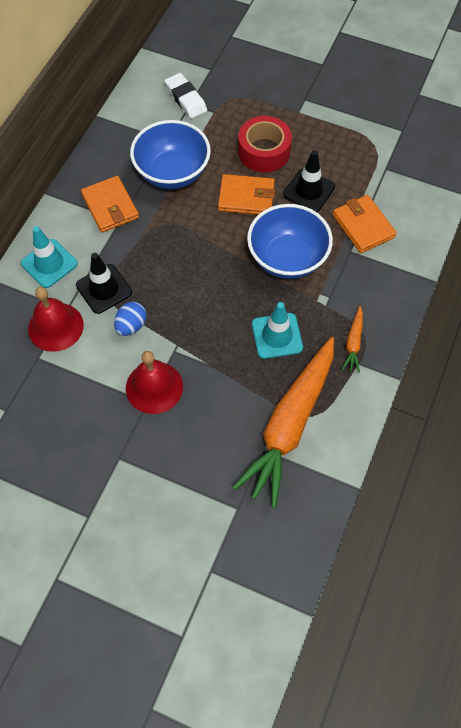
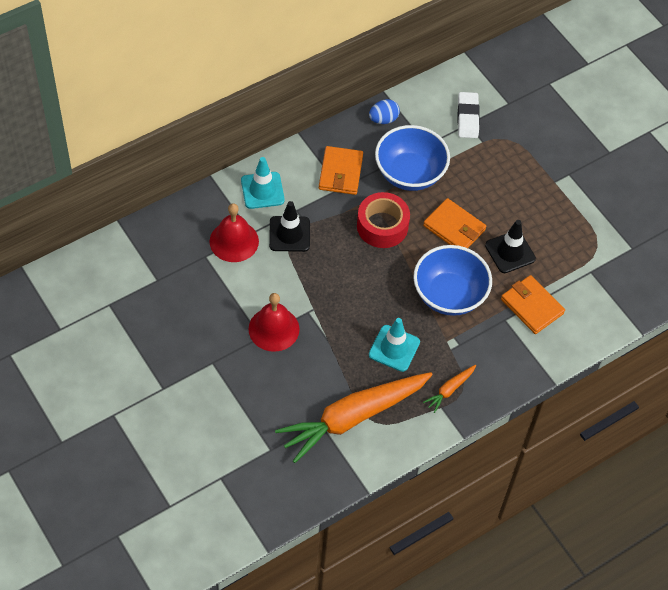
camera: 30 degrees right, 5 degrees down
blue egg [114,302,147,336] -> blue egg moved to [369,99,400,124]
red tape [238,116,292,173] -> red tape moved to [357,192,410,248]
orange wallet [333,195,397,253] -> orange wallet turned 45 degrees counterclockwise [501,275,565,334]

